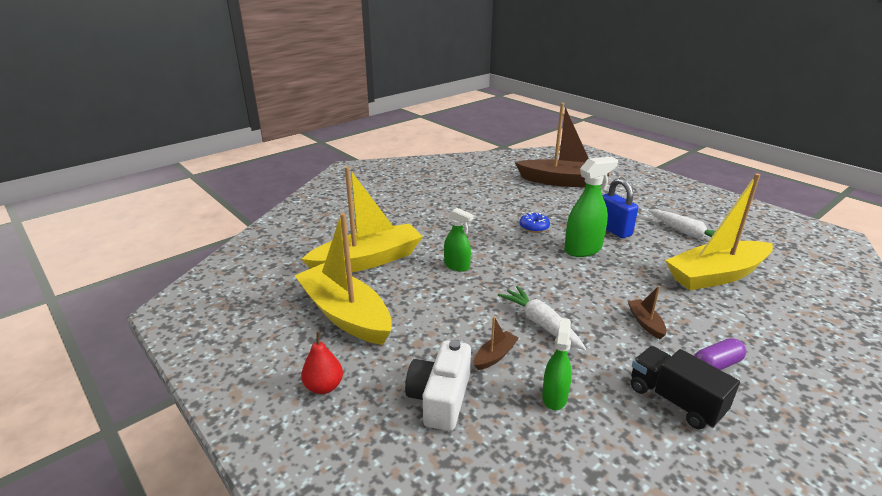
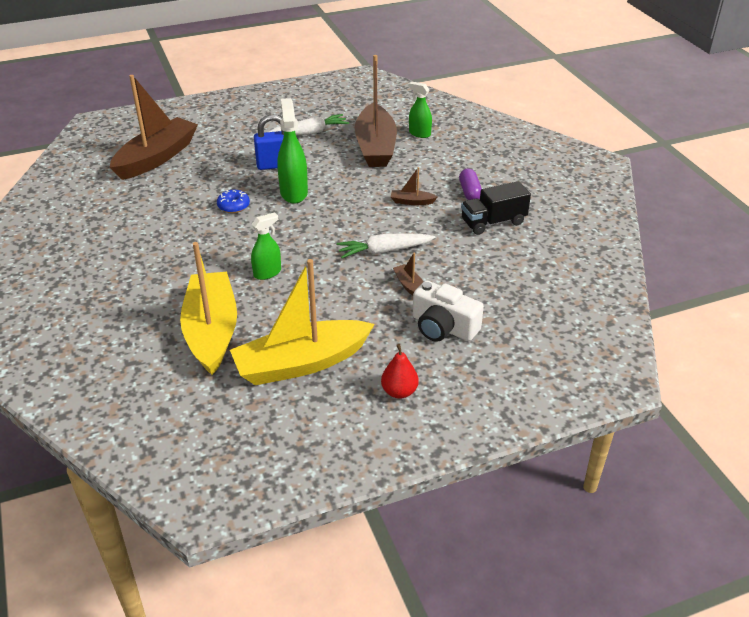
camera: 70 degrees left, 10 degrees up
green spray bottle [542,318,572,410] -> green spray bottle moved to [409,81,432,138]
yellow boat [665,173,773,290] -> brown boat [355,55,397,167]

